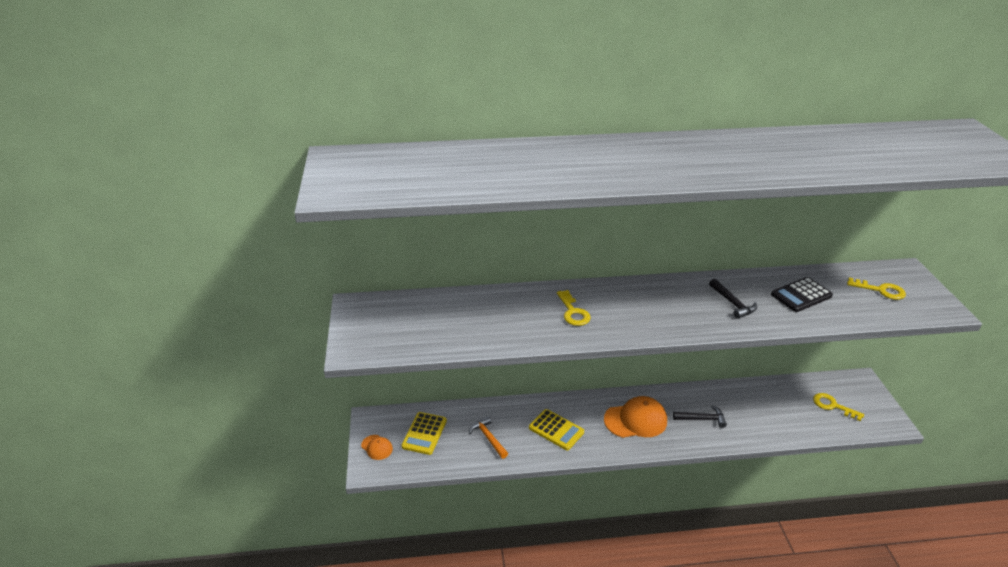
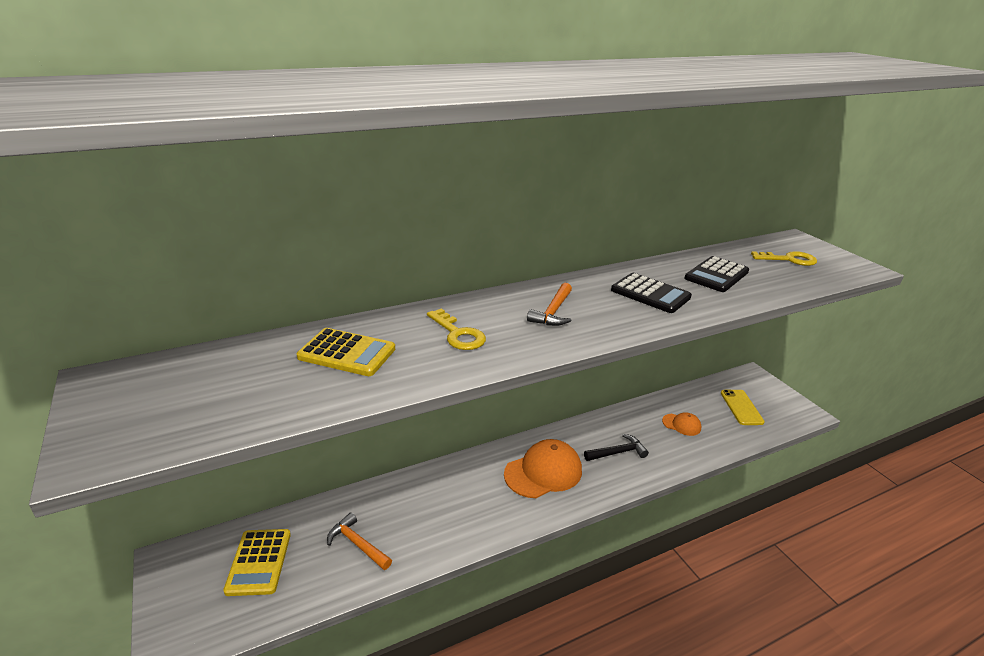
camera: 20 degrees left, 5 degrees down
orange cap [361,435,393,460] -> orange cap moved to [662,412,701,436]
yellow calculator [529,409,584,450] -> yellow calculator moved to [297,328,395,376]
black hammer [709,279,757,319] -> black calculator [611,273,692,313]
yellow key [813,393,864,421] -> yellow phone [721,390,765,425]
none -> orange hammer [527,283,572,326]

